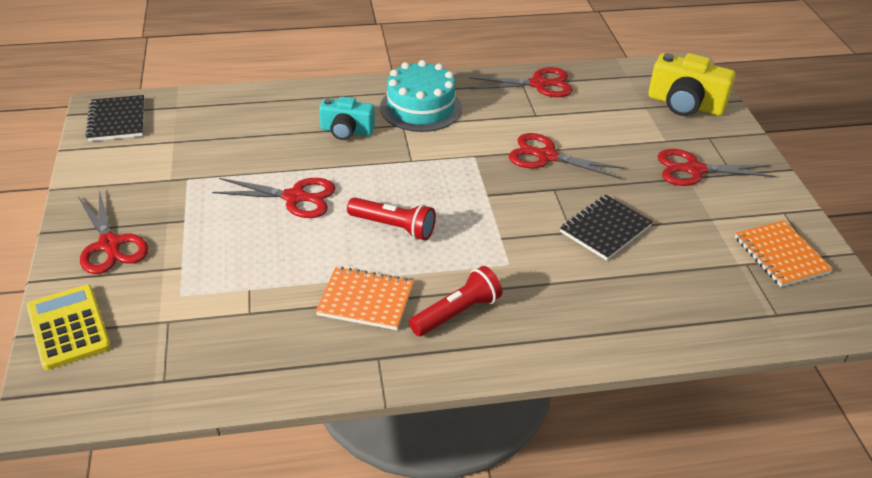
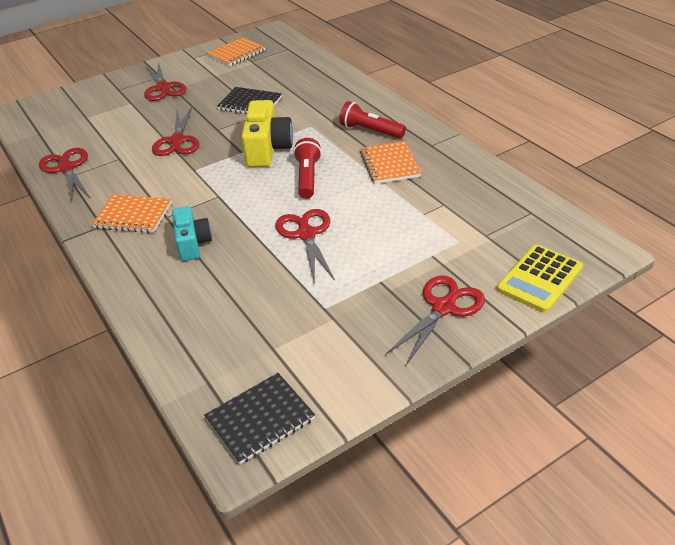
camera: 110 degrees left, 0 degrees up
turquoise cake [380,60,462,132] -> orange notebook [92,194,172,233]
yellow camera [648,53,736,116] -> yellow camera moved to [241,100,293,167]

